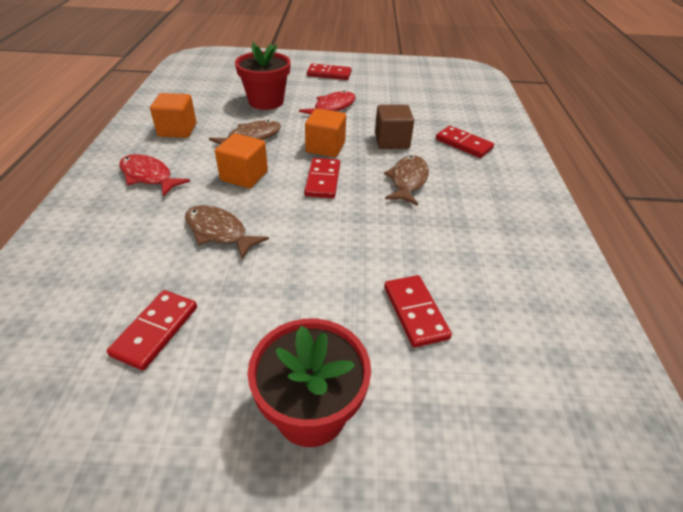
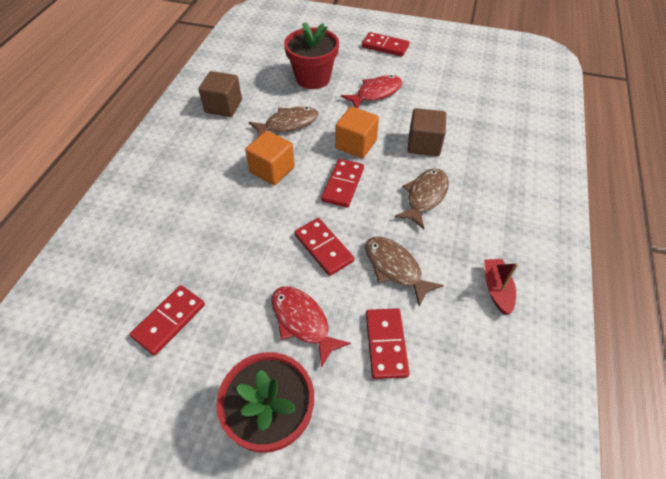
camera: 15 degrees right, 10 degrees up
red fish [119,154,190,197] -> red fish moved to [271,286,351,368]
orange cube [150,93,196,138] -> brown cube [198,71,242,117]
brown fish [185,205,269,259] -> brown fish moved to [365,237,444,306]
red domino [436,126,494,158] -> red domino moved to [294,218,354,276]
none -> red boat [484,259,518,315]

